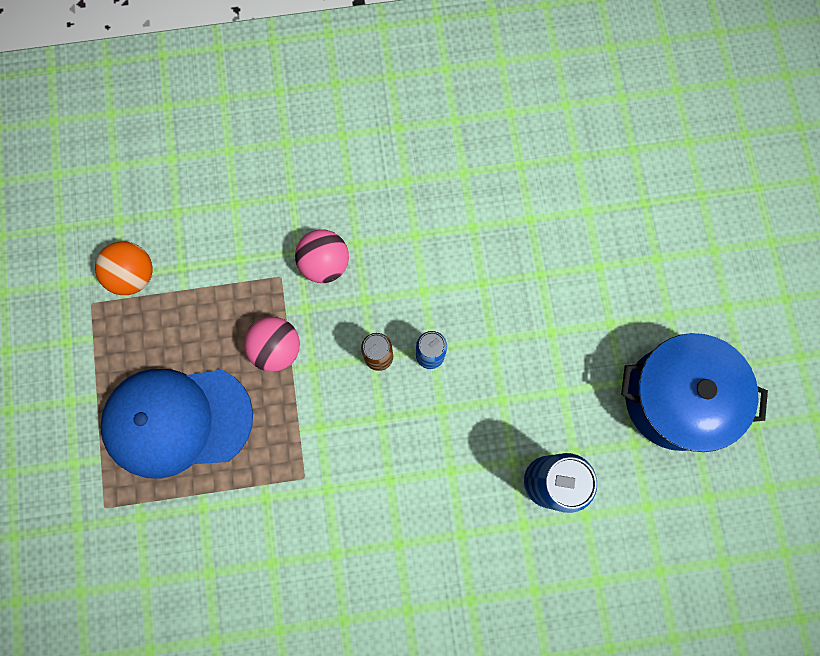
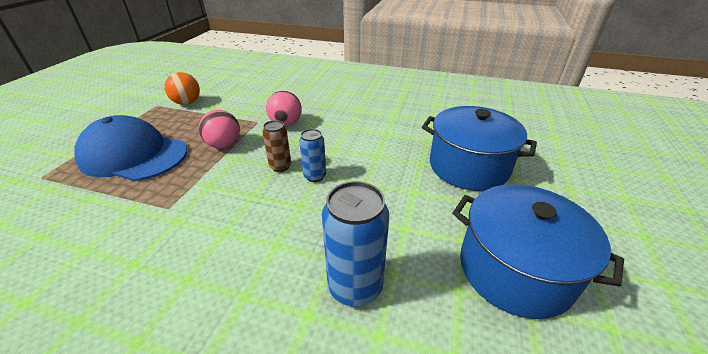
camera: 25 degrees right, 40 degrees down
none -> blue pot [422,106,537,191]

